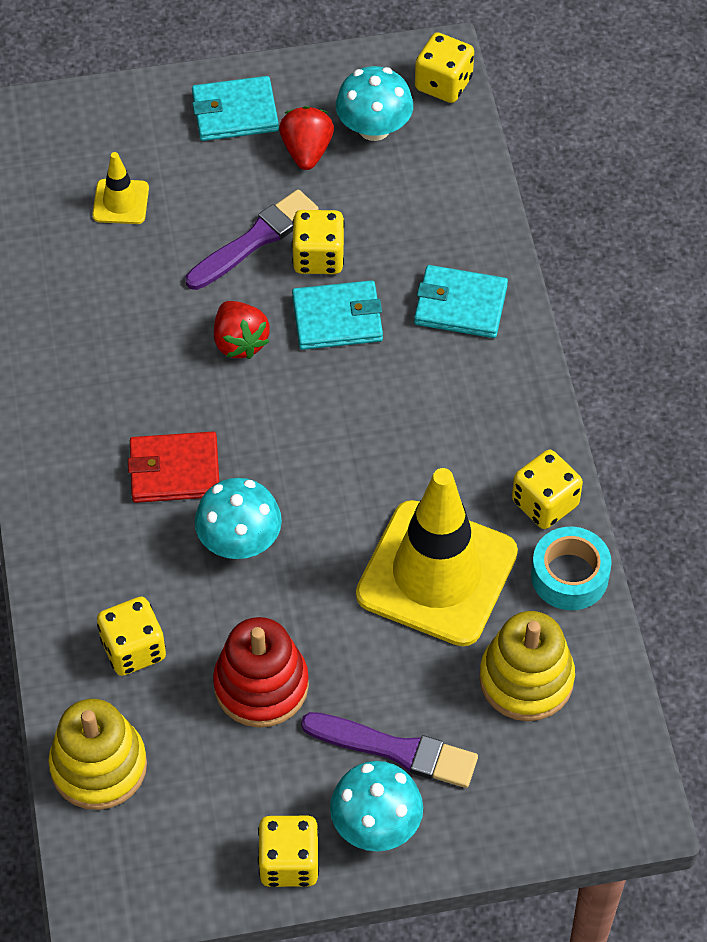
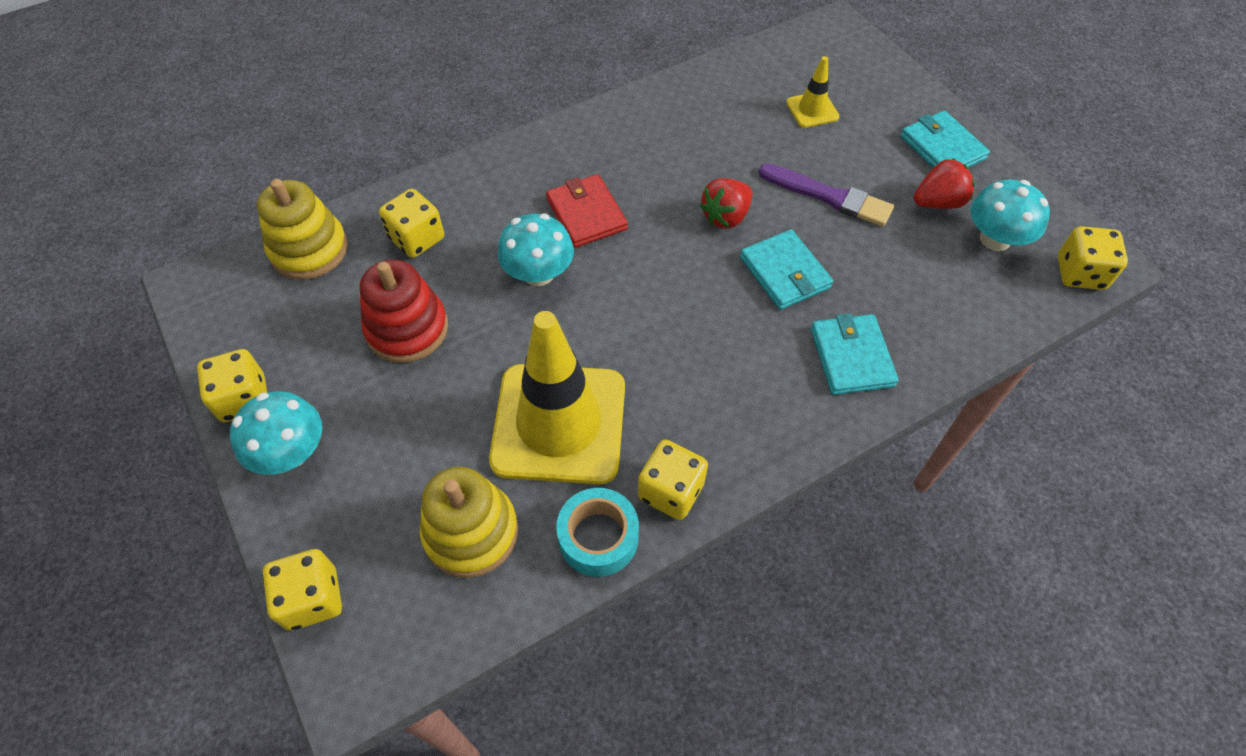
camera: 70 degrees right, 0 degrees up
yellow dice [292,210,345,274] -> yellow dice moved to [263,549,342,631]
purple brush [301,712,478,788] -> none

